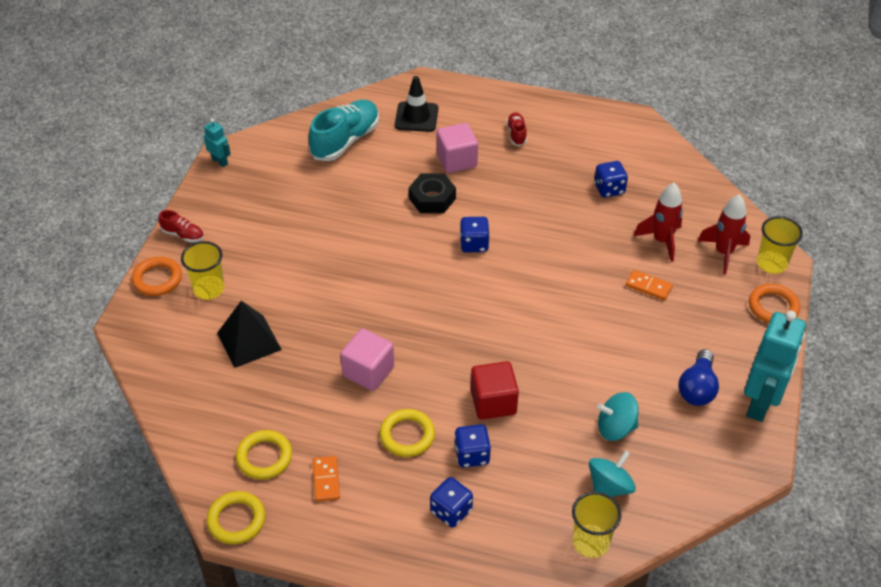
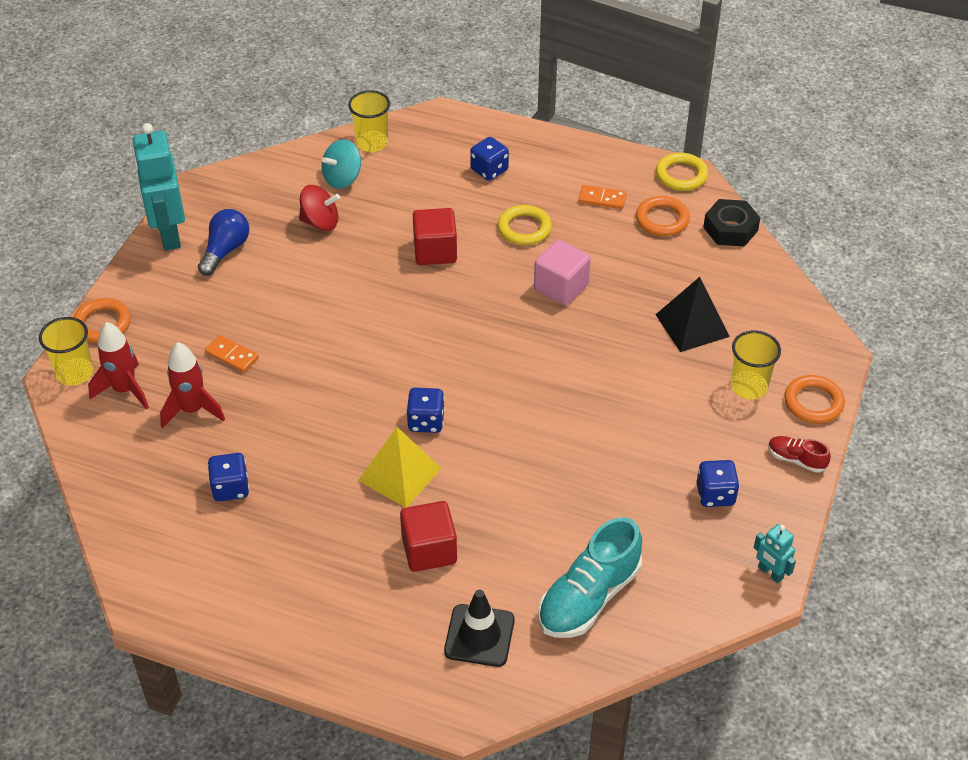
camera: 175 degrees left, 0 degrees up
yellow ring [236,430,292,480] -> orange ring [636,196,690,236]
orange domino [313,456,340,502] -> orange domino turned 75 degrees counterclockwise [578,185,627,209]
black nut [409,173,456,213] -> black nut moved to [703,199,760,247]
pink cube [437,123,478,173] -> red cube [400,501,457,572]
blue dice [454,424,491,468] -> blue dice moved to [697,460,740,507]
red shoe [506,112,527,146] -> none
turquoise spinning top [597,392,639,441] -> red spinning top [299,185,340,231]
turquoise robot [744,311,806,422] -> turquoise robot turned 45 degrees counterclockwise [132,123,185,250]
none -> yellow pyramid [358,427,442,508]

